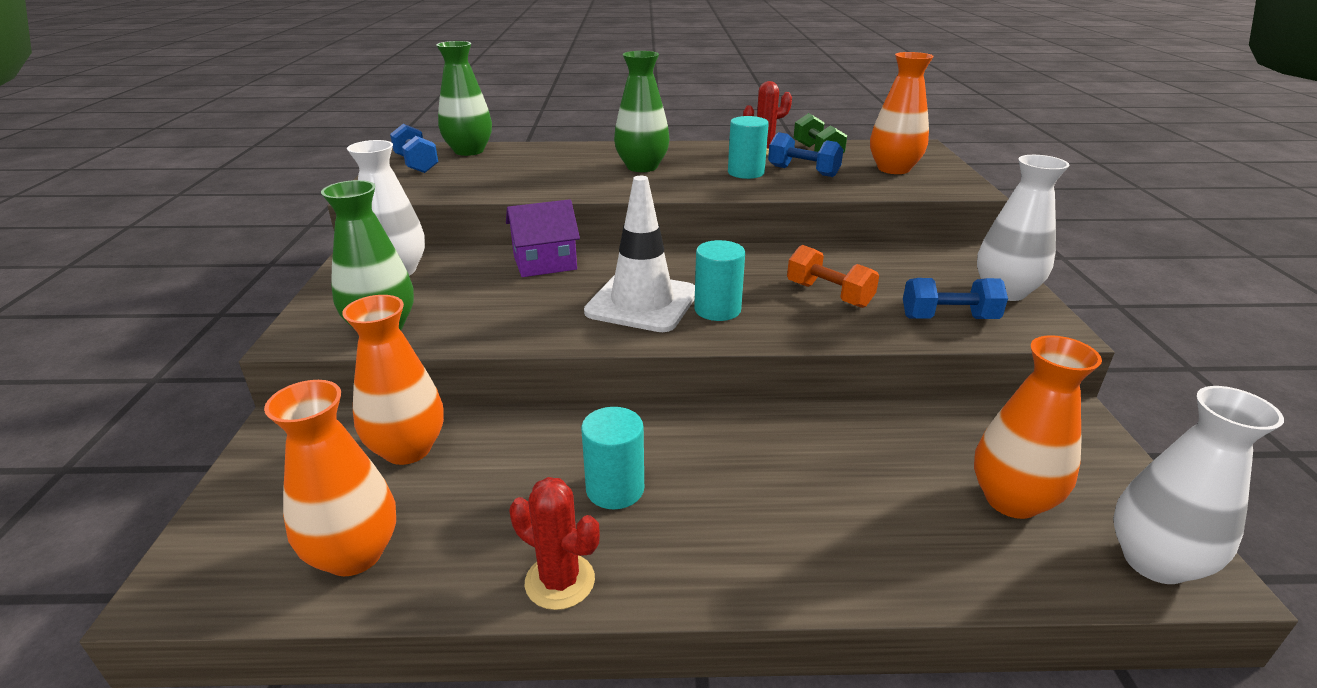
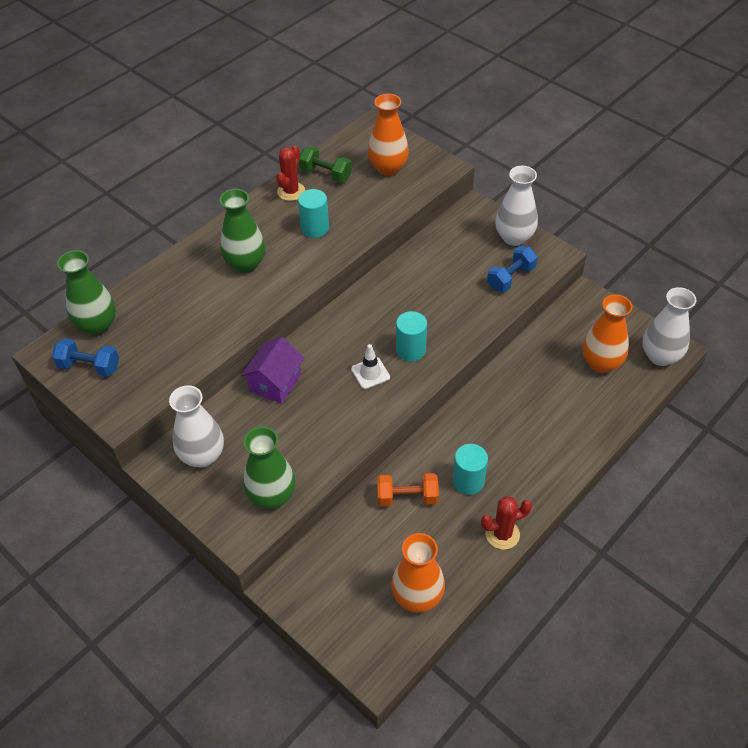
camera: 45 degrees left, 20 degrees up
orange vase [342,295,444,465] -> none
white traffic cone [584,176,695,332] -> white traffic cone [351,344,390,389], size x0.50
blue dumbbell [768,132,844,177] -> none
orange dumbbell [787,245,879,308] -> orange dumbbell moved to [377,473,439,507]

